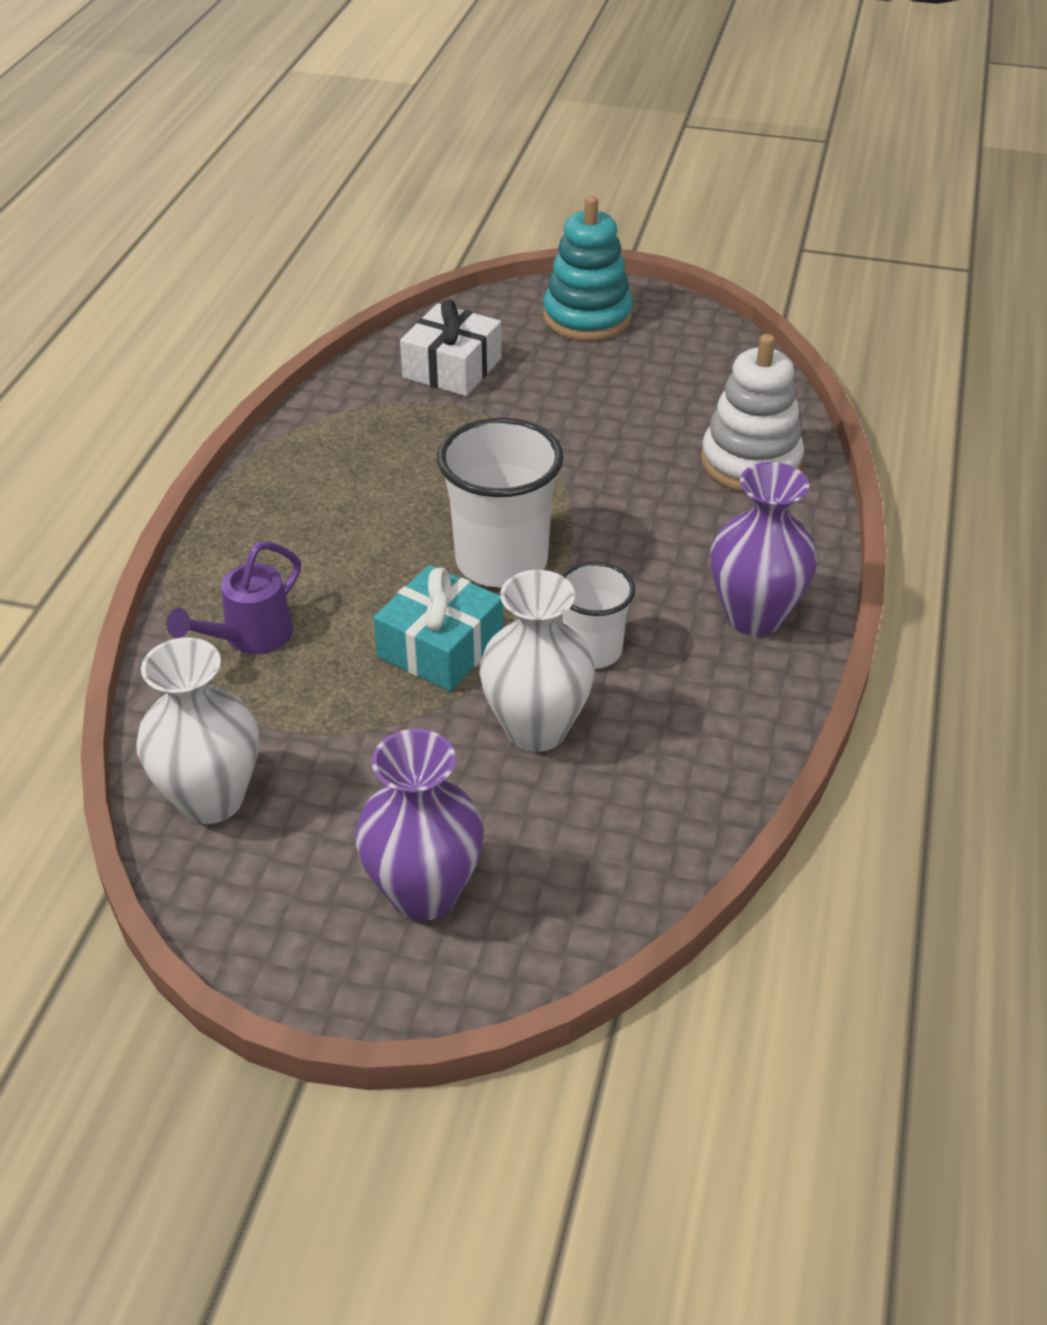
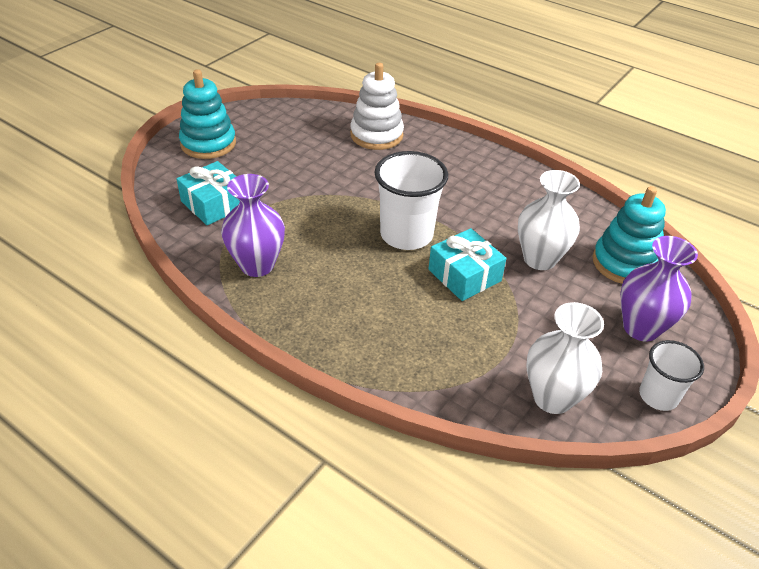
camera: 70 degrees left, 0 degrees up
purple watering can [166,541,301,654] -> none
white gift [400,300,502,396] -> turquoise gift [177,161,240,225]
white cup [561,562,635,668] -> white cup moved to [639,340,704,411]
purple vase [710,462,817,636] -> purple vase moved to [221,174,285,277]
none -> turquoise stacking toy [593,186,666,284]

